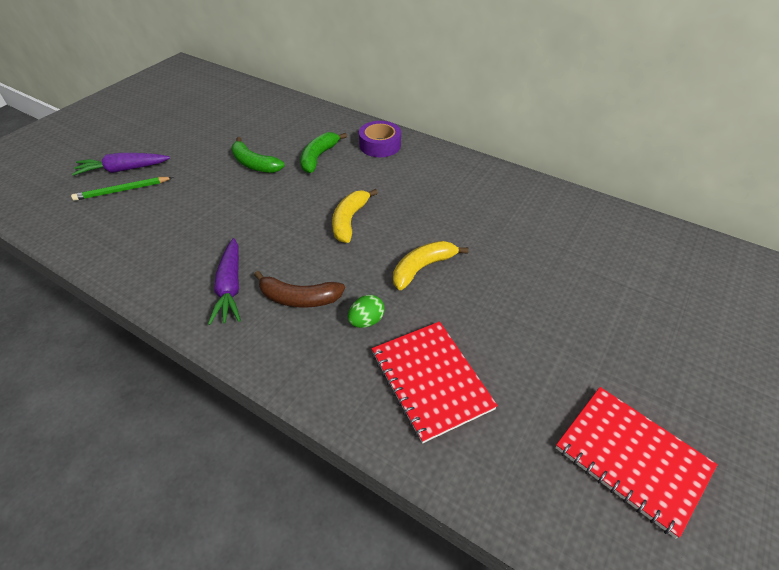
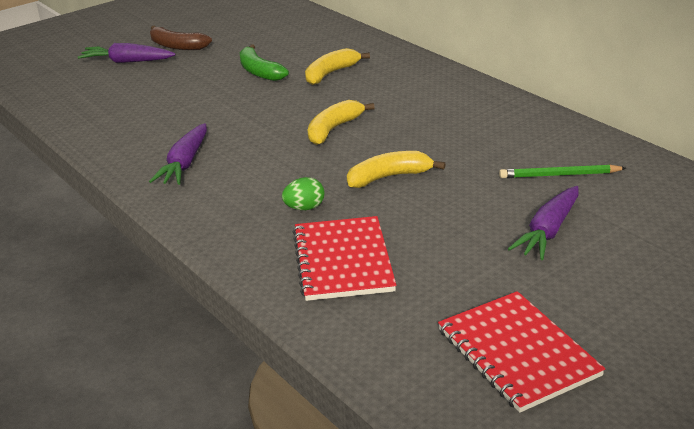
camera: 20 degrees right, 15 degrees down
green pencil [71,177,173,201] -> green pencil moved to [499,165,626,178]
brown banana [254,271,345,308] -> brown banana moved to [150,26,212,50]
green banana [300,132,347,173] -> yellow banana [305,48,370,85]
purple tape [359,121,401,157] -> none
none -> purple carrot [508,186,579,260]

